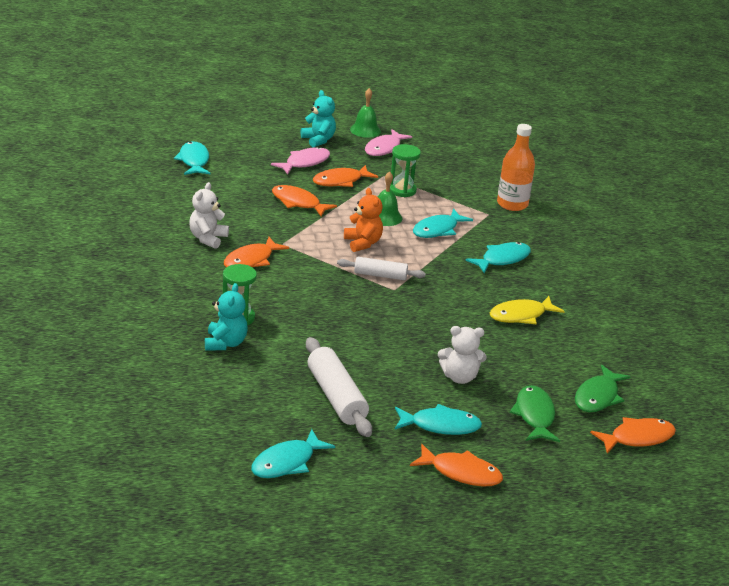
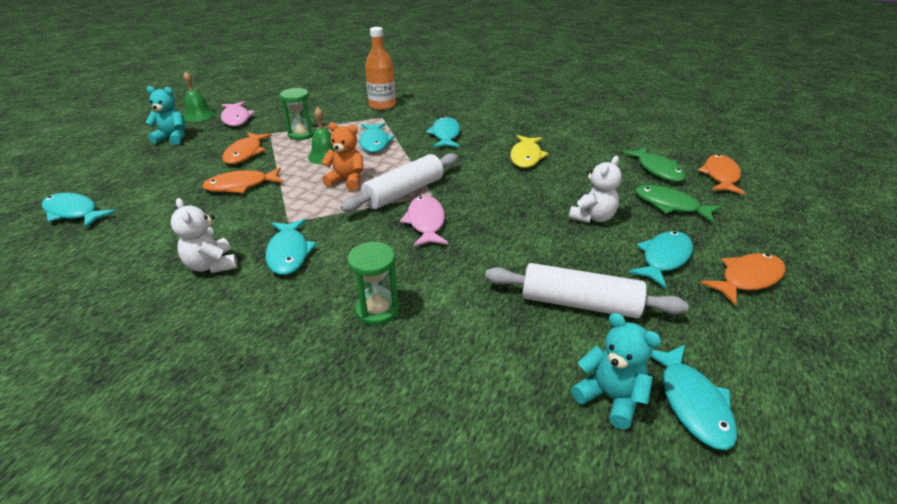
camera: 50 degrees left, 5 degrees up
turquoise teddy bear [205,283,248,351] -> turquoise teddy bear moved to [571,313,661,429]
orange fish [224,237,289,267] -> turquoise fish [265,219,317,275]
pink fish [271,147,330,174] -> pink fish moved to [400,195,448,247]
white rolling pin [337,257,426,280] -> white rolling pin [340,153,458,212], size x1.59

